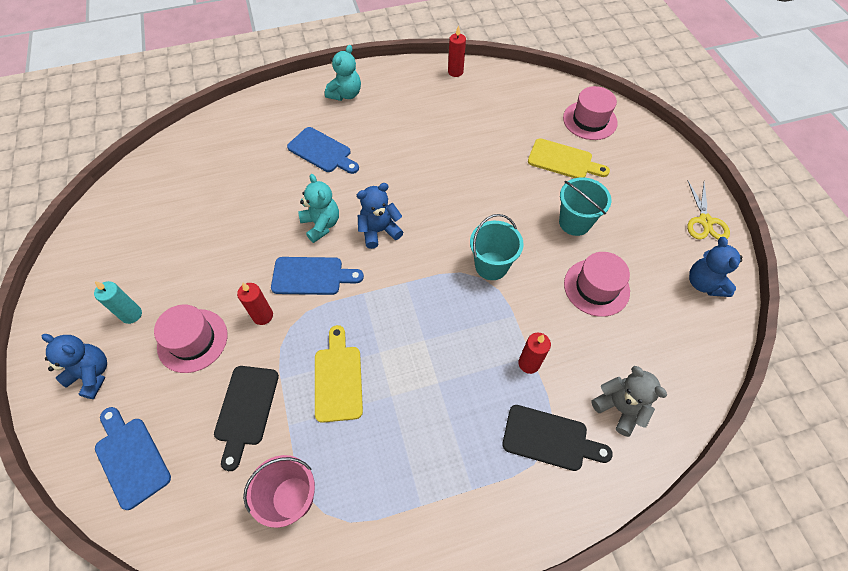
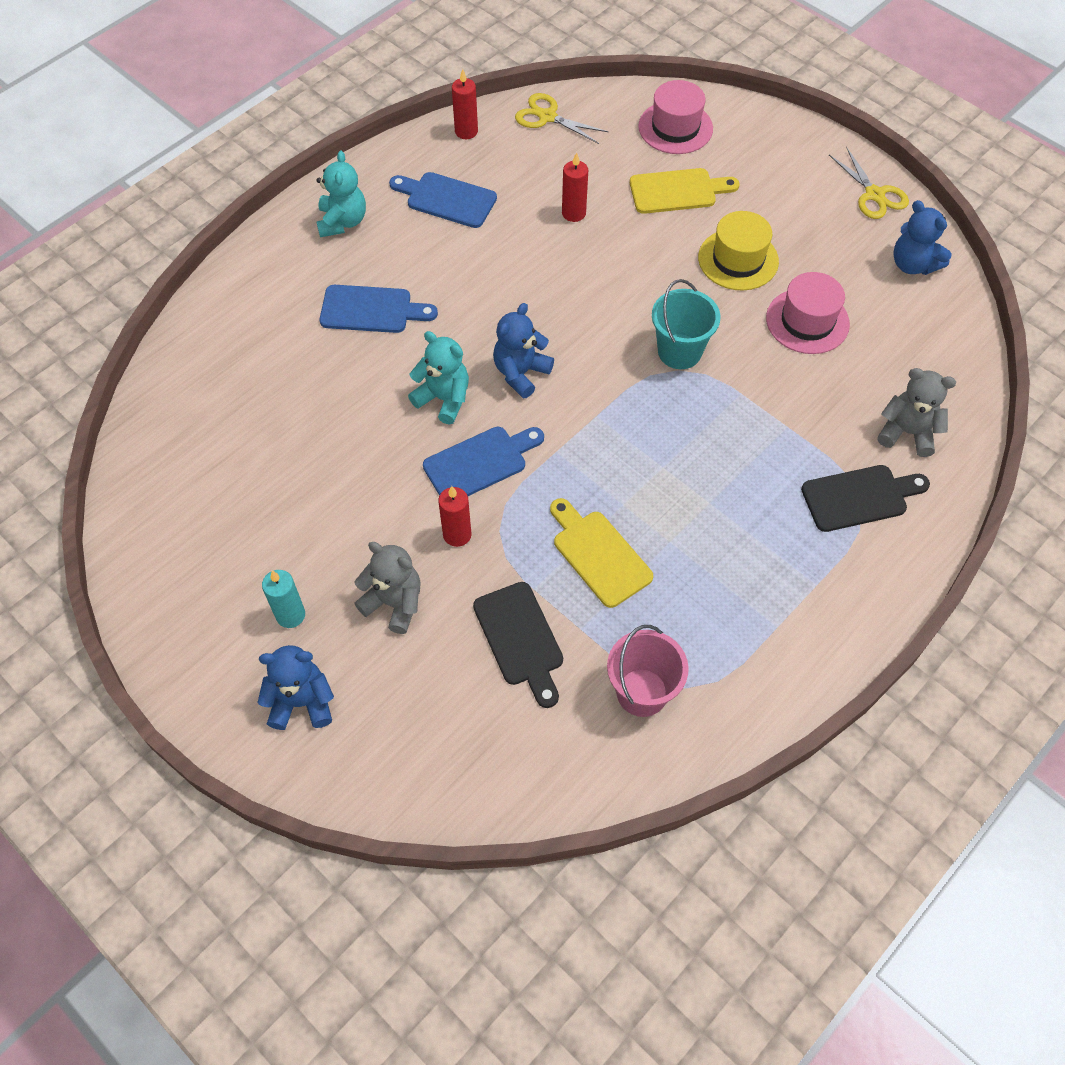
camera: 30 degrees left, 0 degrees up
blue cutting board [95,407,171,510] -> blue cutting board moved to [389,172,497,228]
pink hat [154,305,227,373] -> grey teddy bear [354,542,421,634]
red candle [518,333,551,374] -> red candle moved to [562,152,588,222]
turquoise bucket [559,177,611,236] -> yellow hat [698,211,779,290]
none -> yellow scissors [515,93,609,144]

